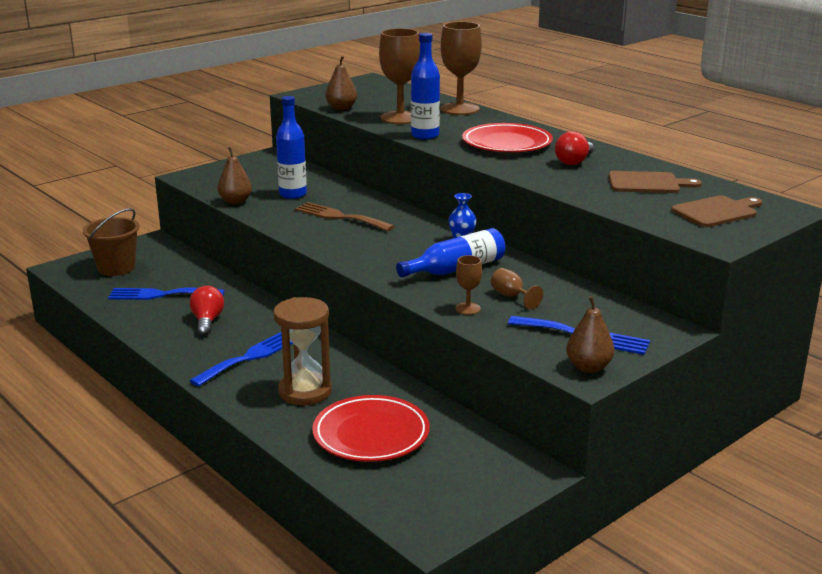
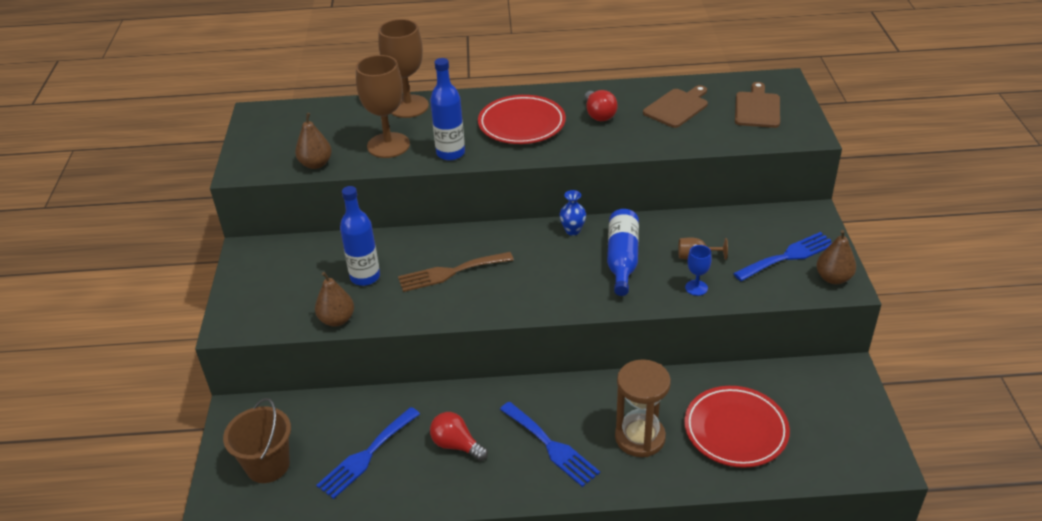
camera: 50 degrees left, 15 degrees up
blue fork [190,332,293,387] -> blue fork turned 150 degrees clockwise [500,402,600,487]
brown goblet [455,255,482,315] -> blue goblet [685,245,711,296]

